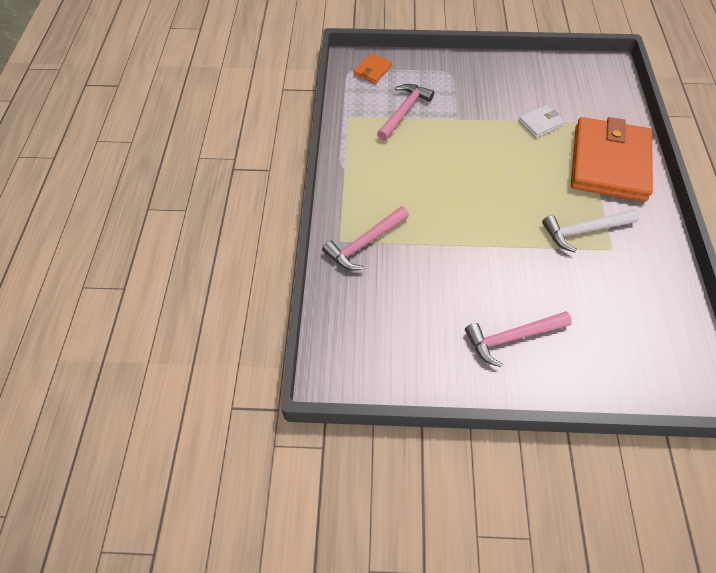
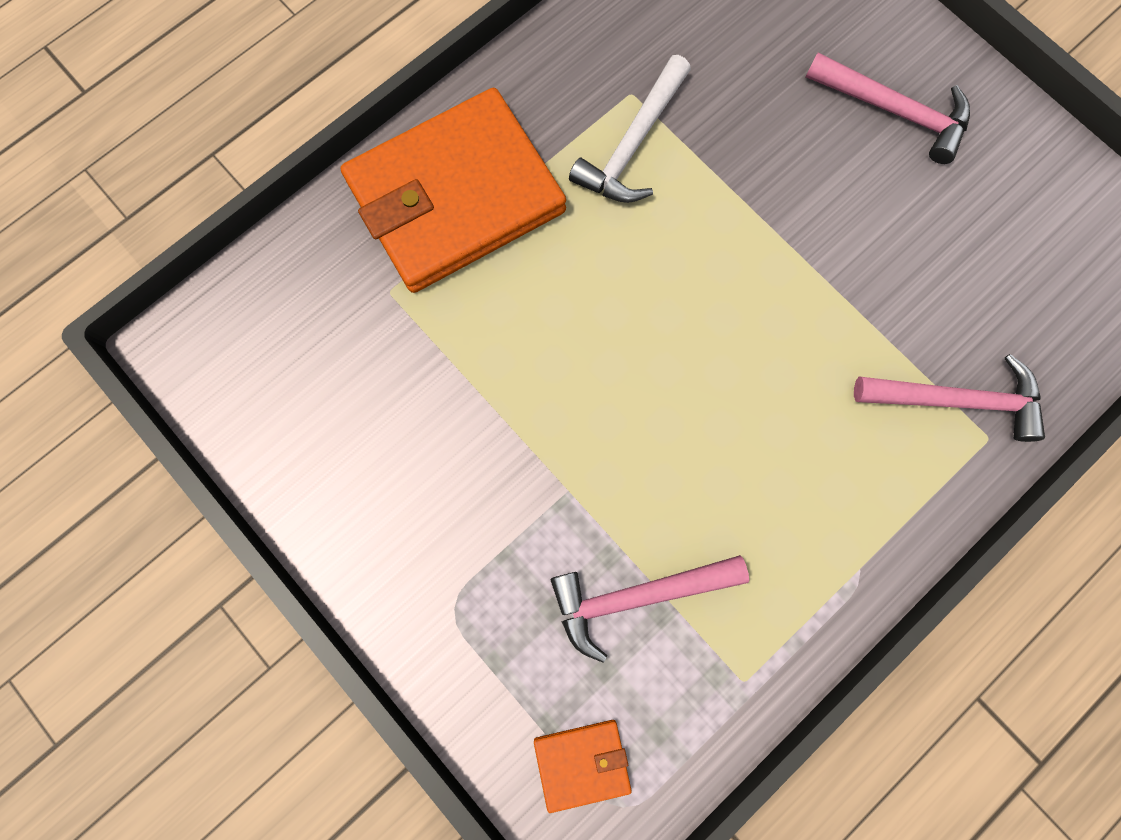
camera: 135 degrees left, 20 degrees up
white wallet [518,105,564,138] -> none
white hammer [542,209,639,253] -> white hammer turned 90 degrees clockwise [569,55,691,203]

